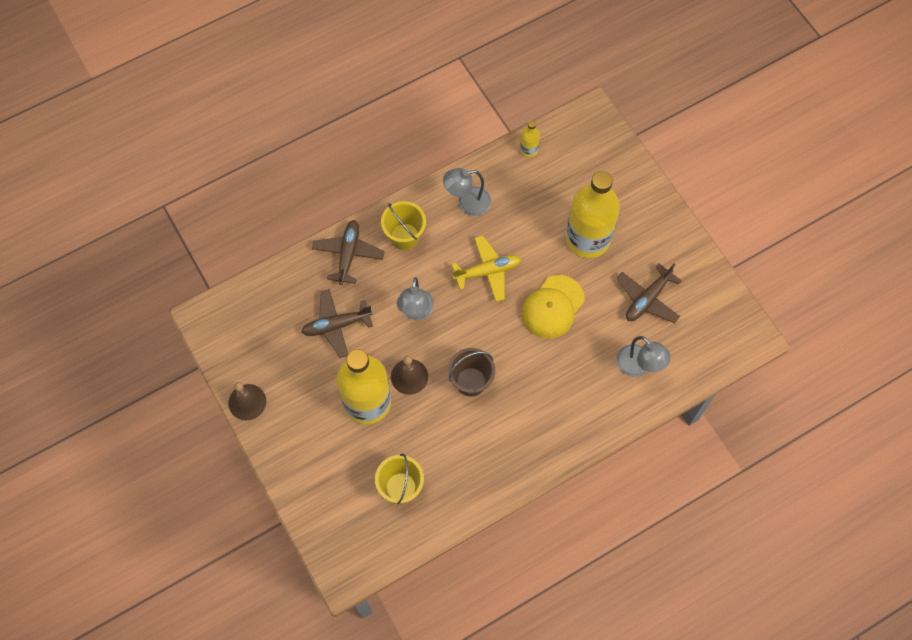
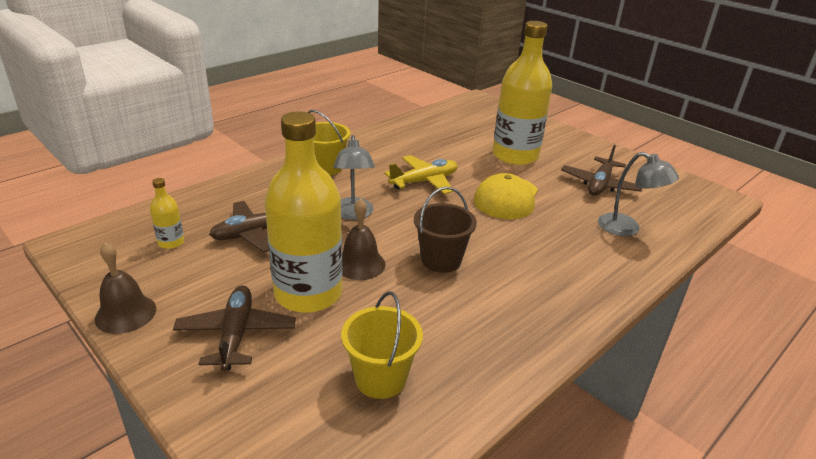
camera: 15 degrees left, 35 degrees down
brown plane [312,220,385,285] -> brown plane moved to [173,285,296,371]
grey lamp [443,168,491,216] -> none
yellow bottle [520,121,540,157] -> yellow bottle moved to [150,178,184,249]

